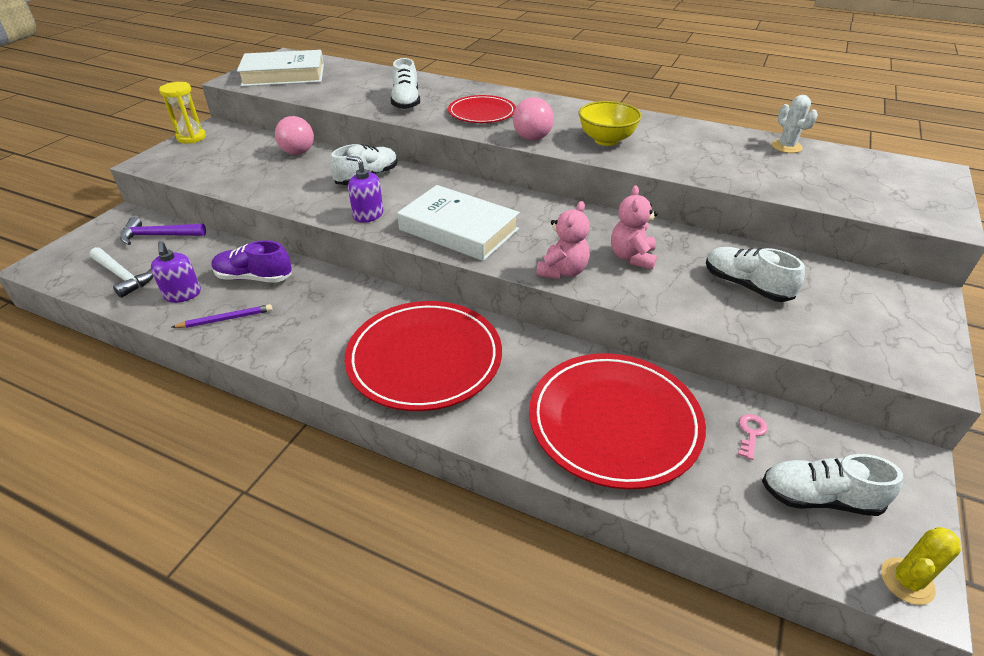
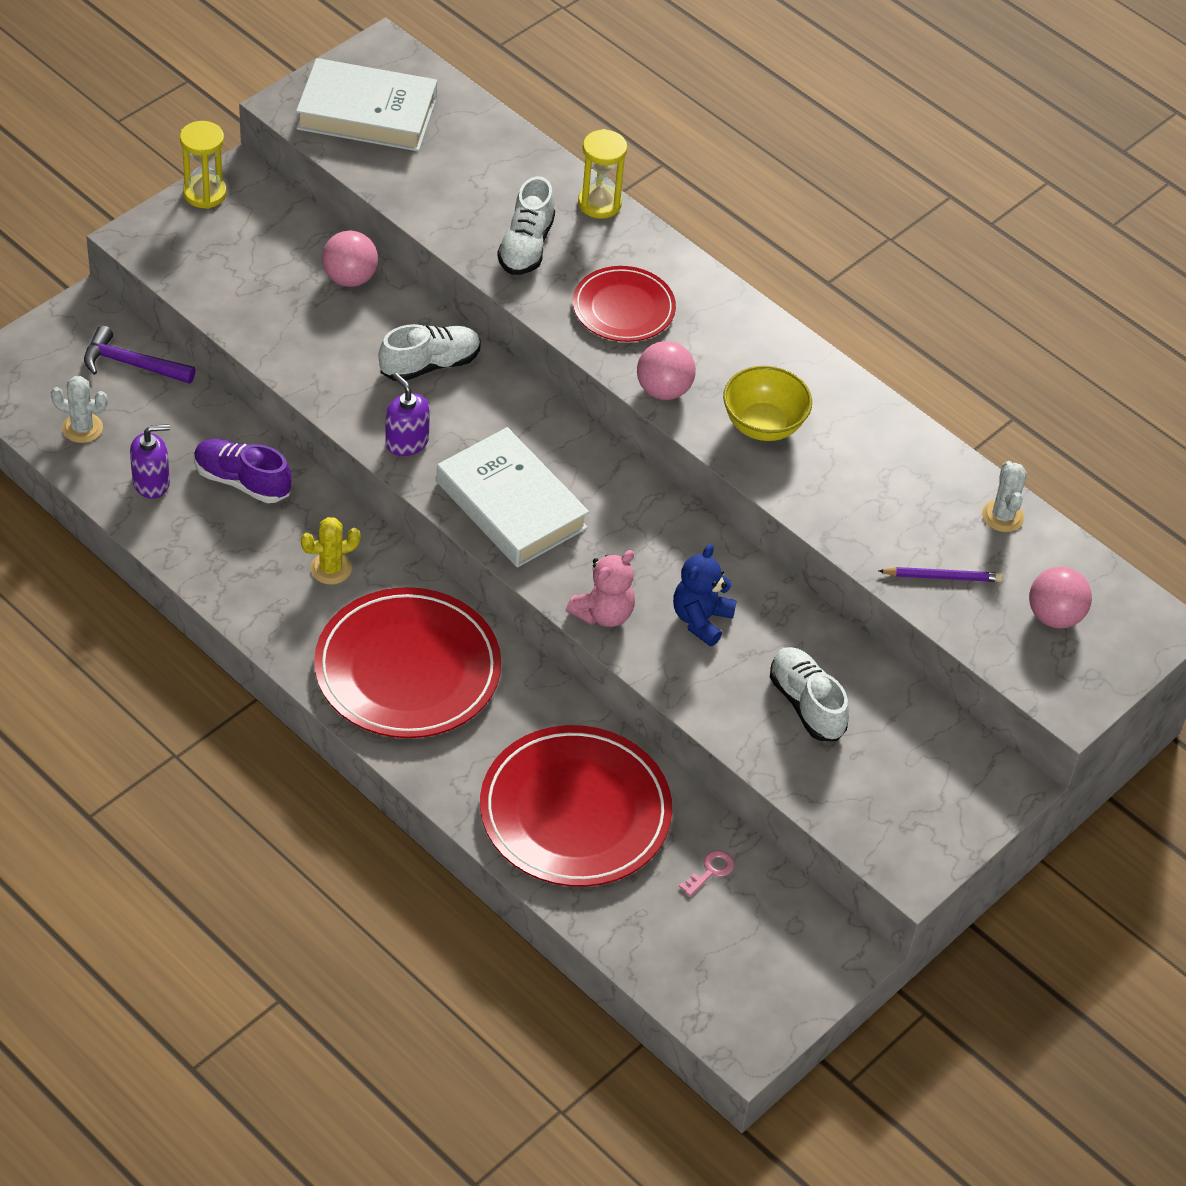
camera: 15 degrees right, 10 degrees up
white hammer [89,247,154,298] -> white cactus [51,376,108,443]
purple soap dispenser [151,241,201,303] -> purple soap dispenser turned 105 degrees counterclockwise [130,424,170,499]
purple pencil [171,304,273,328] -> purple pencil moved to [878,567,1003,582]
pink teddy bear [611,186,658,269] -> blue teddy bear [673,544,737,646]
white shoe [762,454,903,516] -> none
yellow cactus [881,527,961,605] -> yellow cactus moved to [301,517,361,585]
none -> yellow hourglass [578,129,627,219]
none -> pink ball [1029,566,1092,629]

